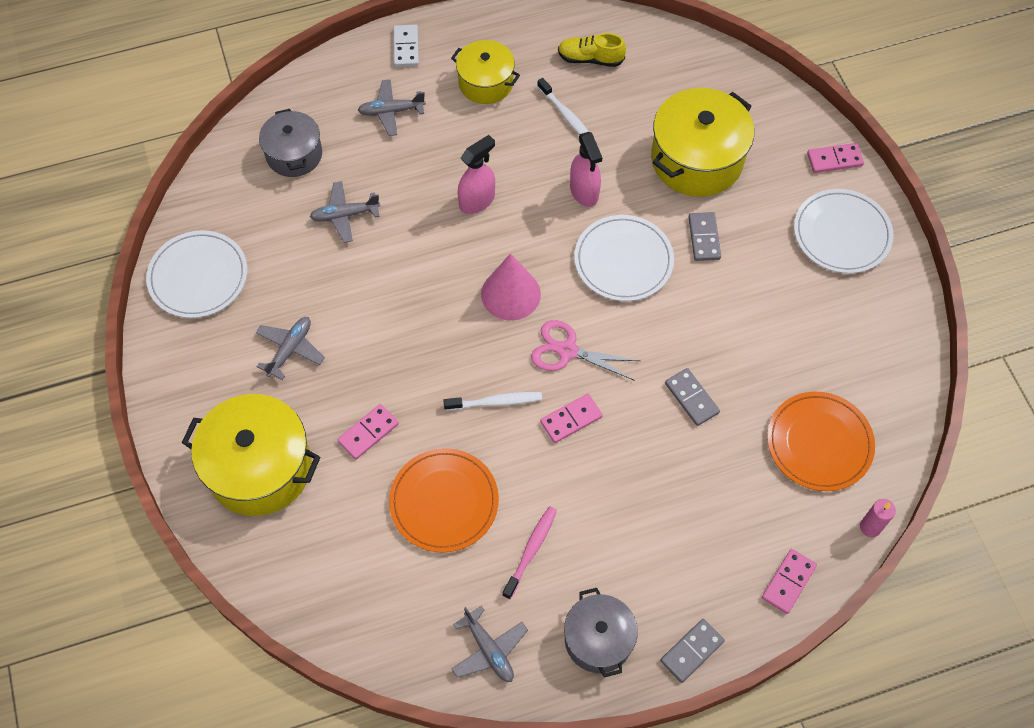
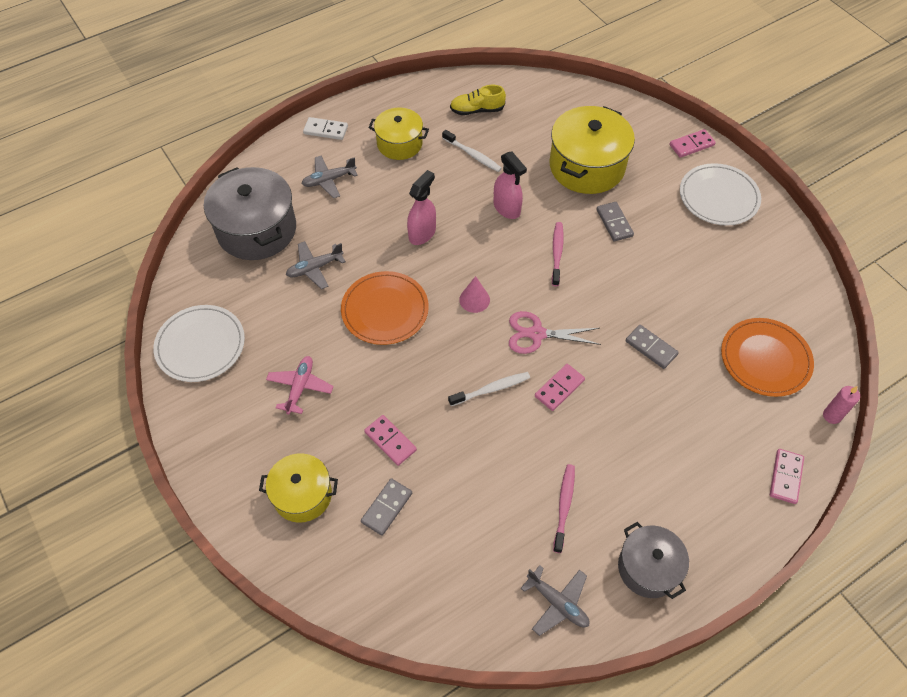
camera: 15 degrees left, 5 degrees down
yellow pot [182,394,320,516] -> yellow pot [259,453,338,523], size x0.61
grey plane [256,317,325,380] -> pink plane [266,356,334,415]
grey pot [259,109,322,177] -> grey pot [204,167,296,260], size x1.63
pink domino [338,404,399,460] -> pink domino turned 75 degrees counterclockwise [364,415,417,466]
orange plate [389,448,499,553] -> orange plate moved to [341,271,429,345]
white domino [393,25,419,67] -> white domino turned 60 degrees counterclockwise [303,117,348,140]
pink cone [481,253,541,321] -> pink cone [459,276,490,313], size x0.60
white plate [574,215,674,301] -> pink toothbrush [552,222,564,287]
grey domino [660,619,725,683] -> grey domino moved to [361,478,412,536]

